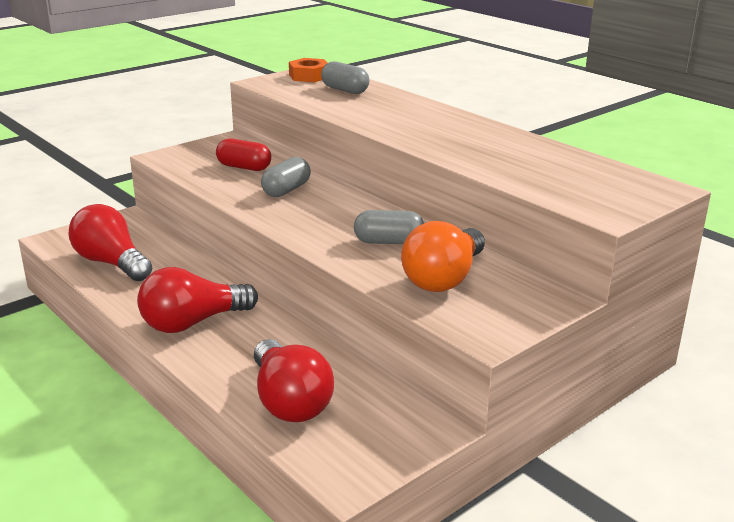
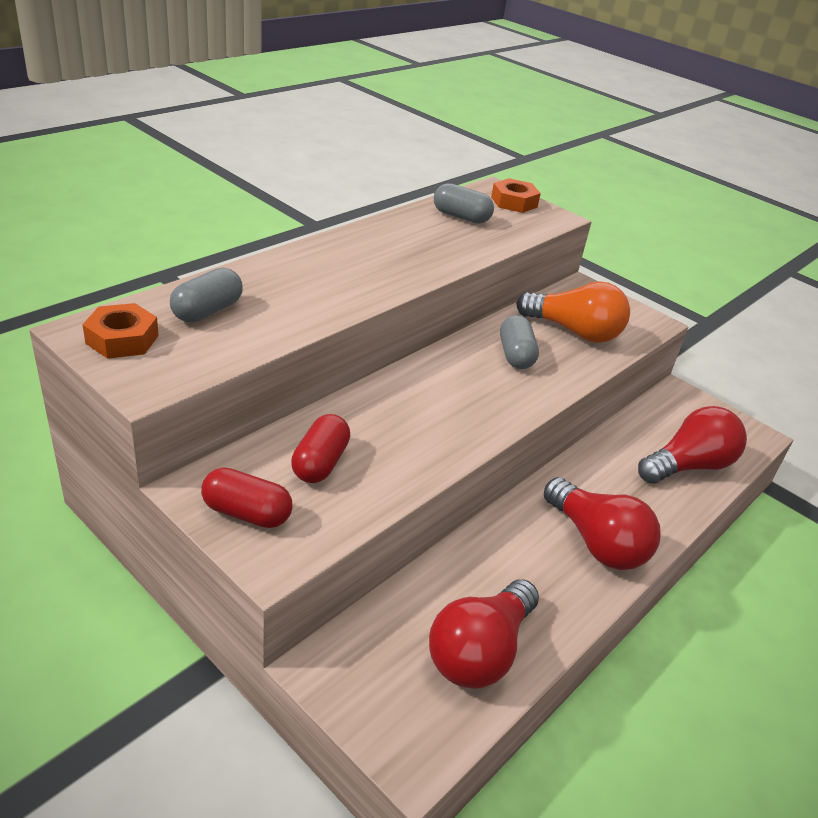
camera: 100 degrees left, 10 degrees up
grey capsule [261,157,311,197] -> grey capsule moved to [434,183,494,224]
none -> red capsule [201,467,292,528]
none -> orange nut [491,178,541,213]

